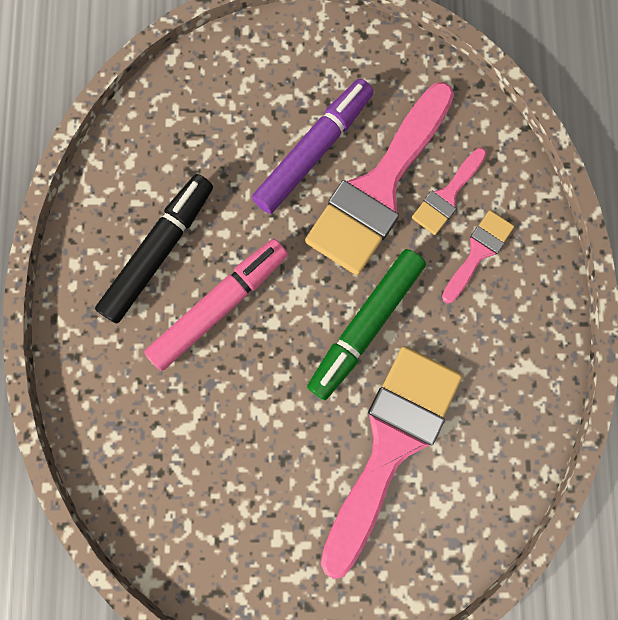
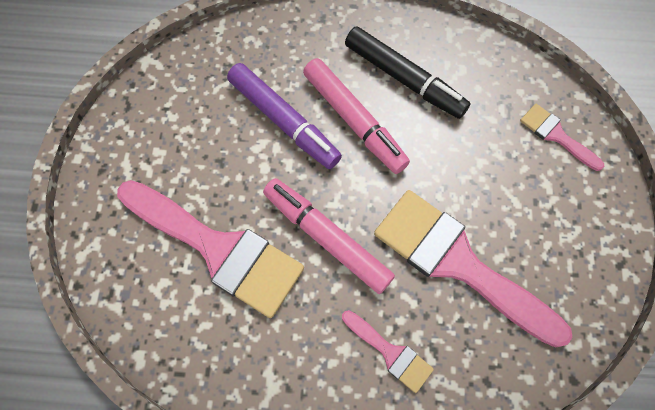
camera: 95 degrees right, 10 degrees down
purple marker [252,79,374,214] -> purple marker moved to [227,63,342,169]
green marker [307,249,426,400] -> pink marker [263,178,395,294]
pink brush [412,148,486,235] -> pink brush moved to [520,104,604,171]

